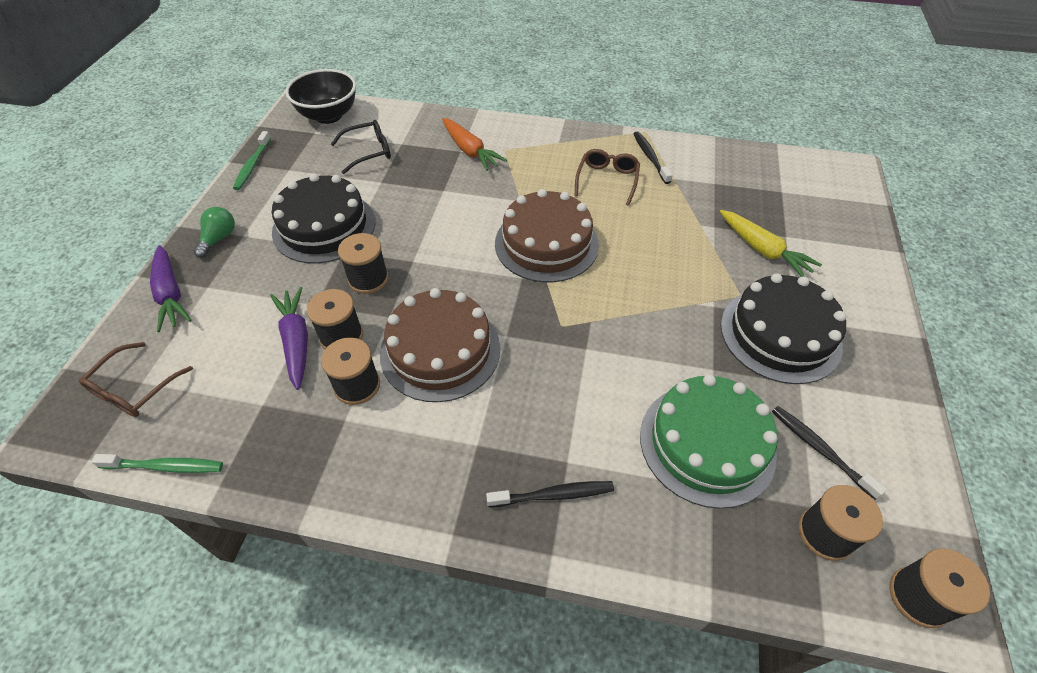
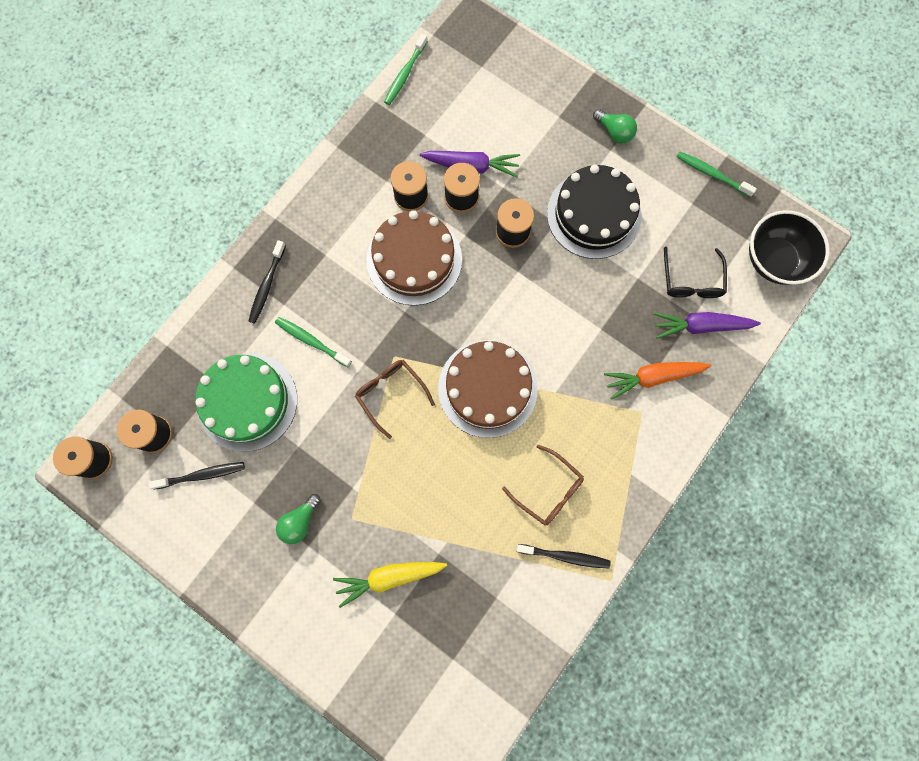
camera: 115 degrees right, 25 degrees up
brown glasses [79,342,193,417] -> brown glasses moved to [355,360,435,439]
purple carrot [150,245,192,332] -> purple carrot moved to [654,312,761,339]
black cake [721,273,846,384] -> green light bulb [276,494,321,544]
none -> green toothbrush [275,317,352,367]

